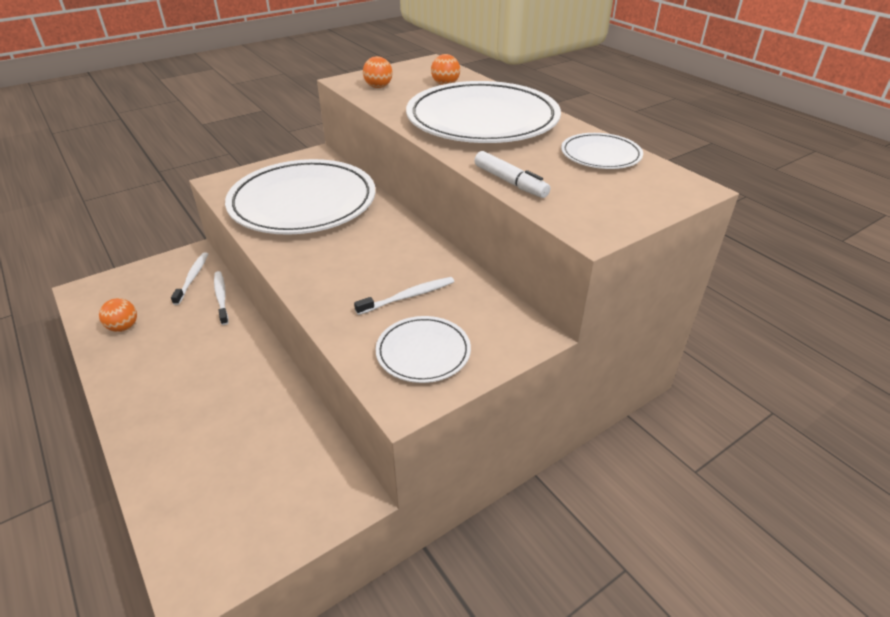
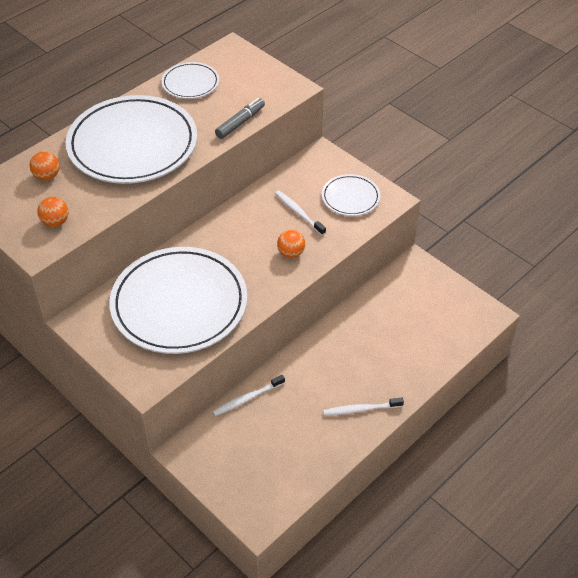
camera: 100 degrees left, 10 degrees up
orange ball [99,298,137,332] -> orange ball moved to [277,230,305,258]
white toothbrush [171,252,208,305] -> white toothbrush moved to [323,398,404,416]
white marker [474,151,550,198] -> grey marker [215,98,265,139]

